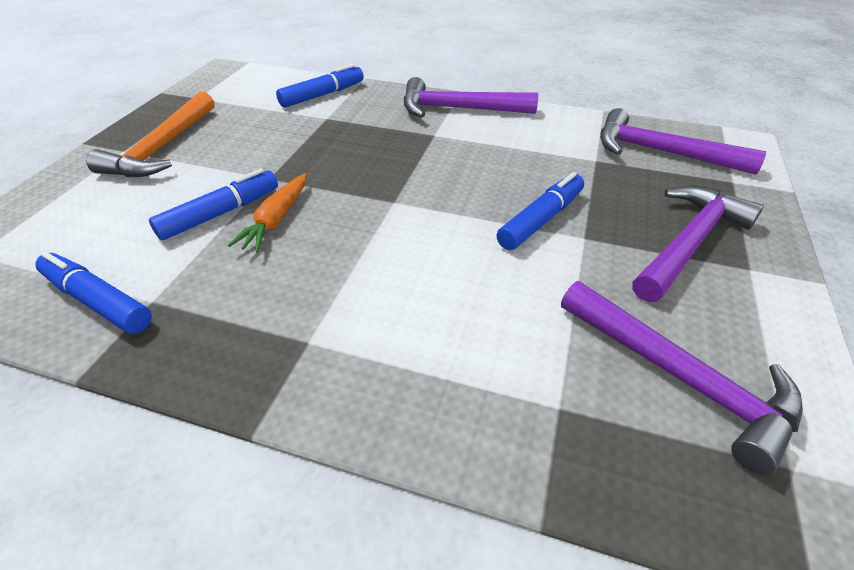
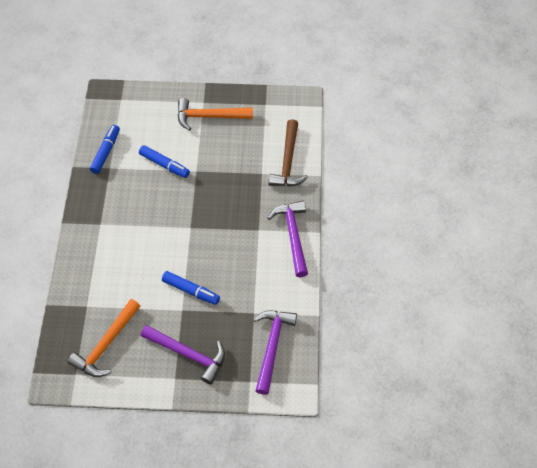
camera: 75 degrees right, 15 degrees up
orange carrot [228,173,307,252] -> none
blue marker [276,64,364,108] -> brown hammer [268,119,308,186]
purple hammer [561,281,803,475] -> orange hammer [68,299,140,377]

